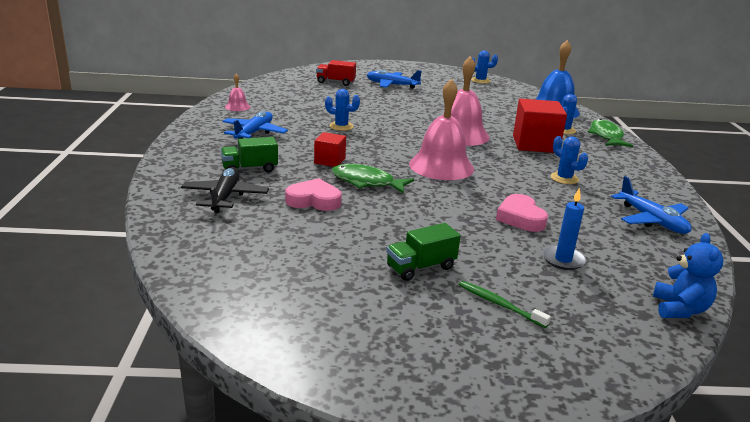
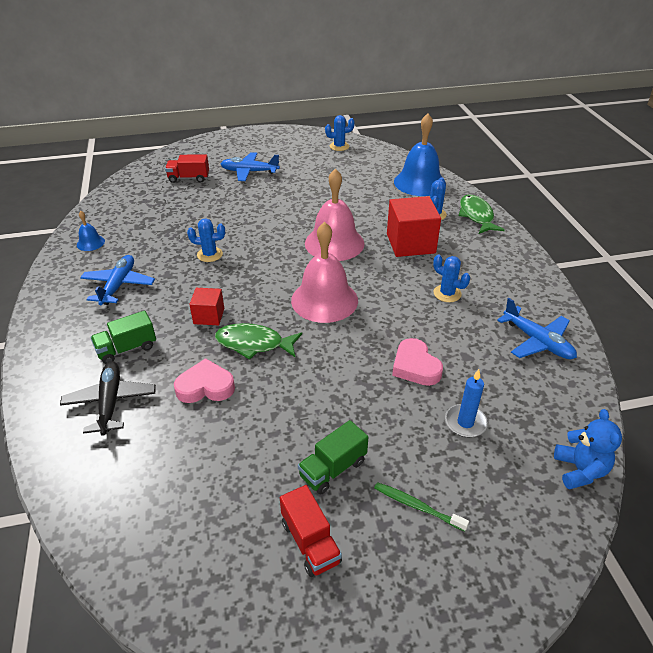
camera: 10 degrees left, 15 degrees up
pink bell [225,74,250,111] -> blue bell [77,211,105,251]
none -> red truck [280,485,342,577]

